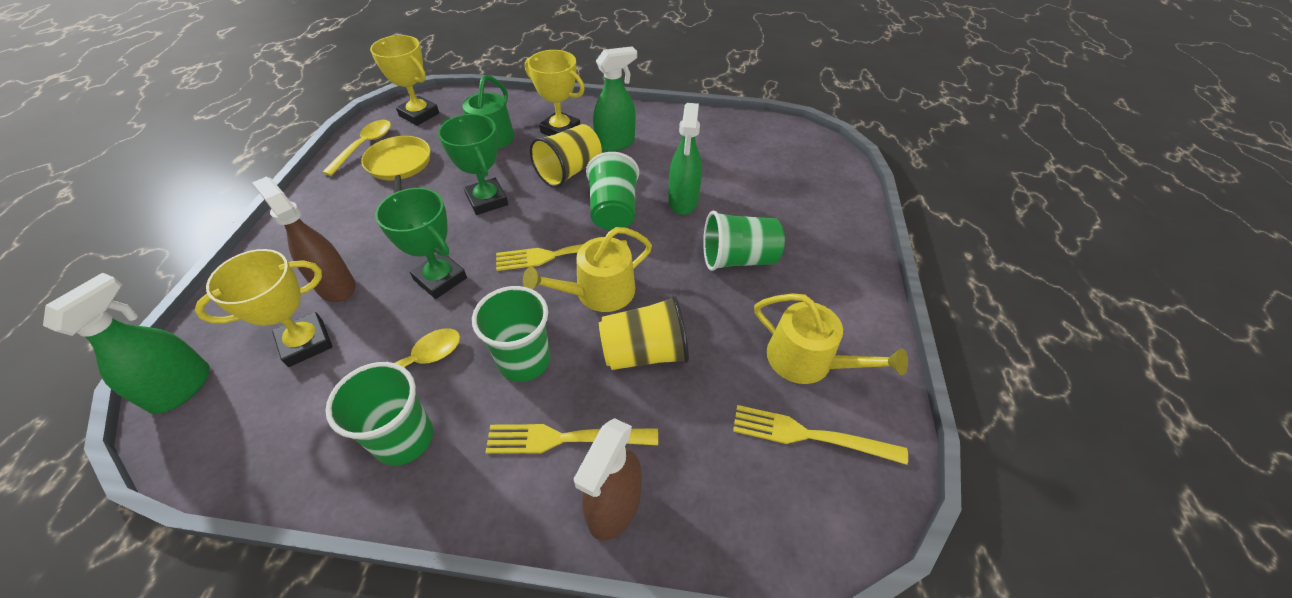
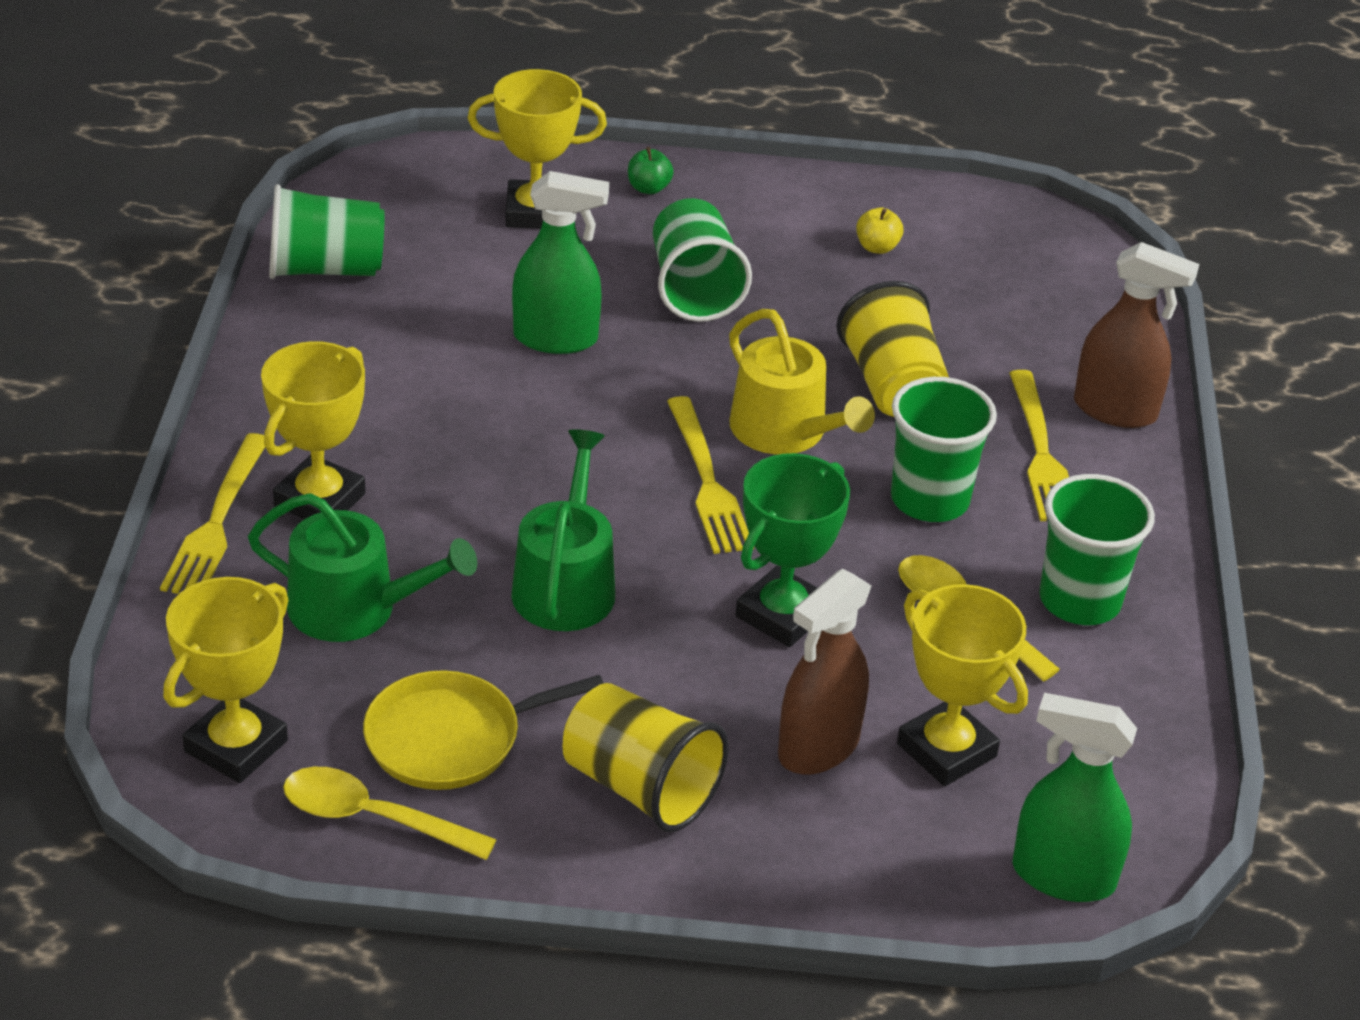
camera: 95 degrees left, 10 degrees down
green trophy [438,114,508,215] -> green watering can [511,429,615,631]
yellow cup [529,124,602,188] -> yellow cup moved to [563,683,728,832]
green cup [586,152,639,230] -> green cup moved to [269,184,385,279]
green spray bottle [593,46,637,152] -> none
yellow fork [733,405,908,465] -> yellow fork moved to [160,433,265,594]
yellow watering can [754,293,908,384] -> yellow apple [856,207,903,254]
none -> yellow trophy [467,69,607,229]
none -> green apple [628,147,674,194]

